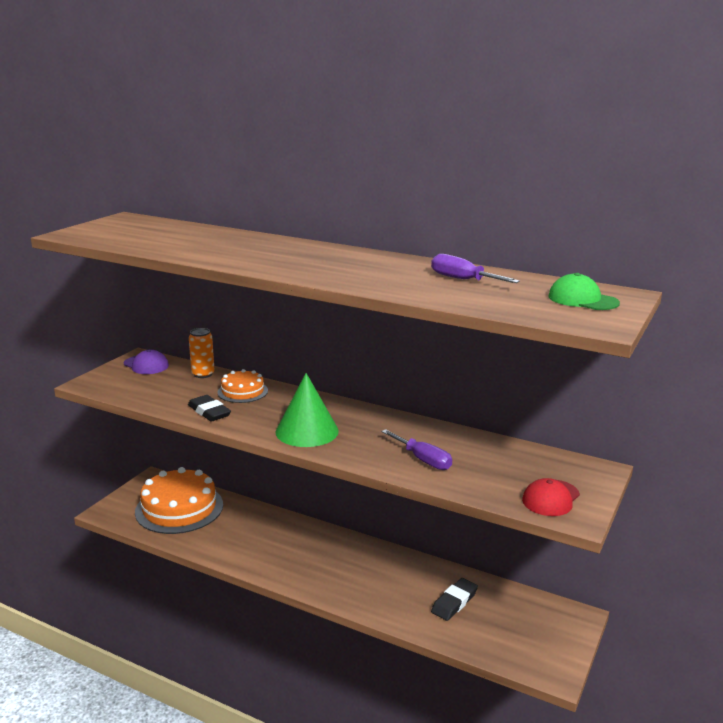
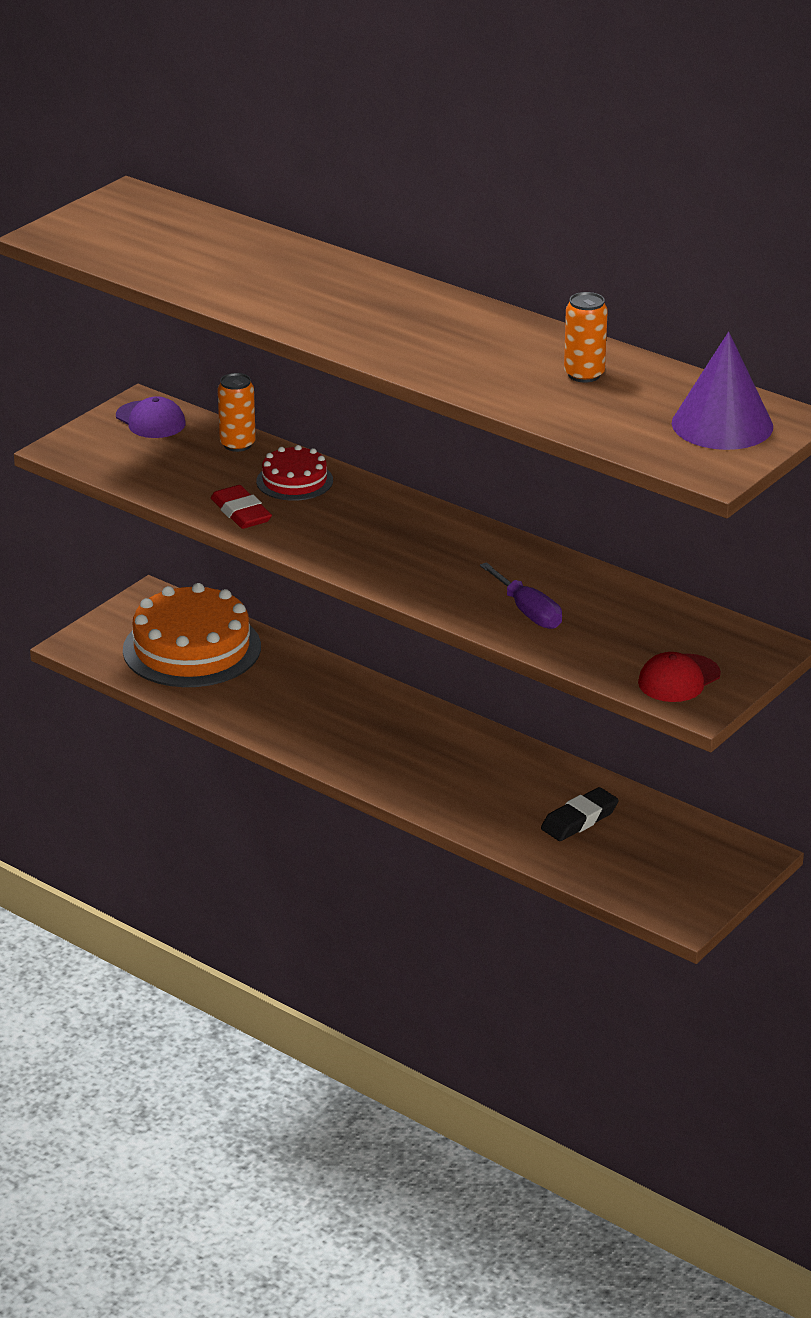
camera: 10 degrees right, 10 degrees up
black eraser [188,395,231,422] -> red eraser [211,485,272,529]
orange cake [218,369,268,403] -> red cake [256,445,333,501]
green cone [276,373,339,447] -> none
purple screwdriver [431,254,520,283] -> orange can [564,292,608,383]
green cap [548,273,620,310] -> purple cone [672,332,773,450]

